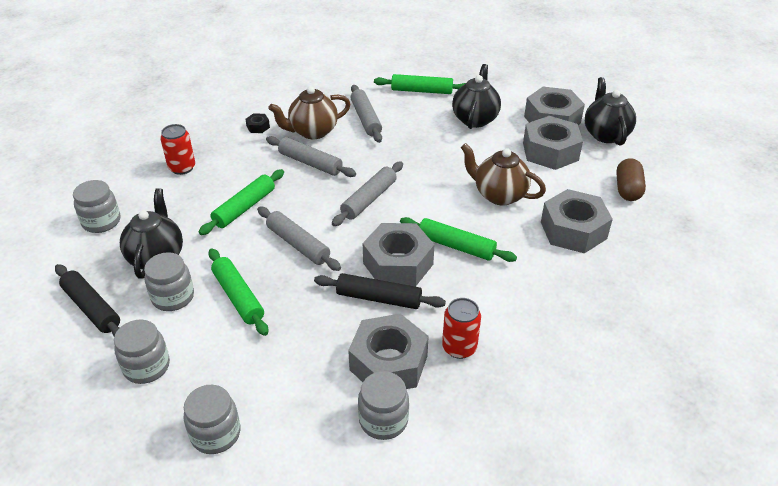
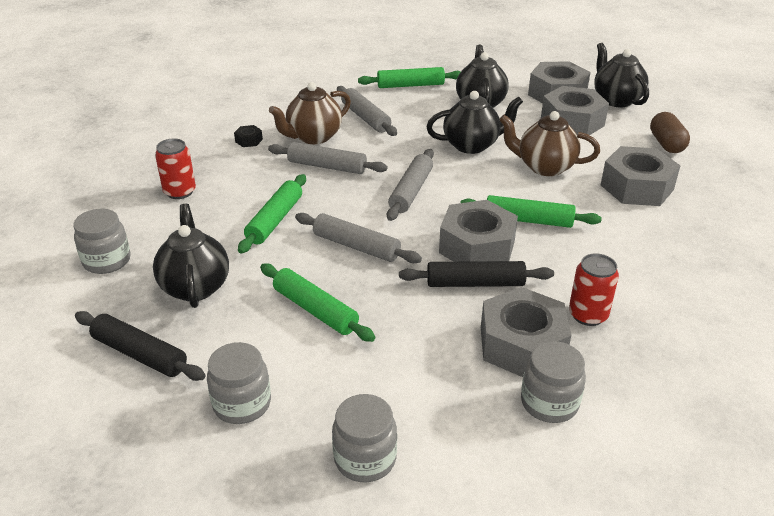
camera: 15 degrees left, 5 degrees down
grey jar [144,252,194,311] -> none
none -> black teapot [426,91,523,154]

